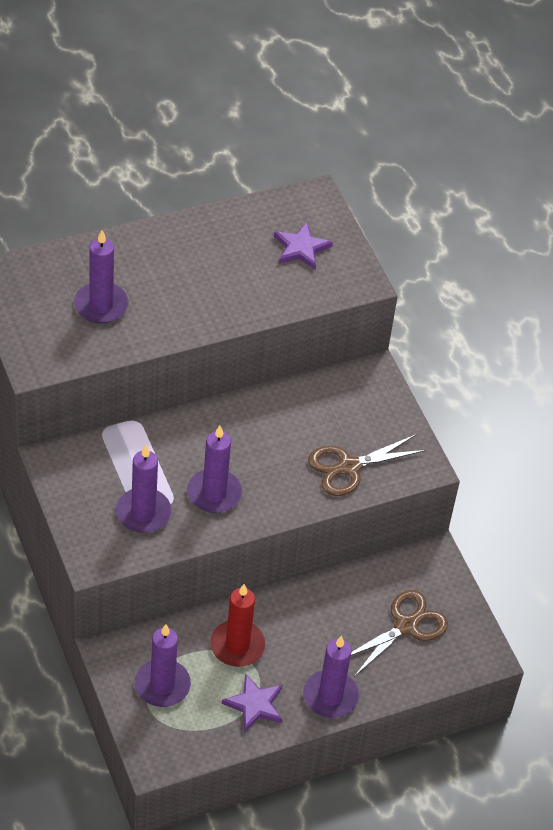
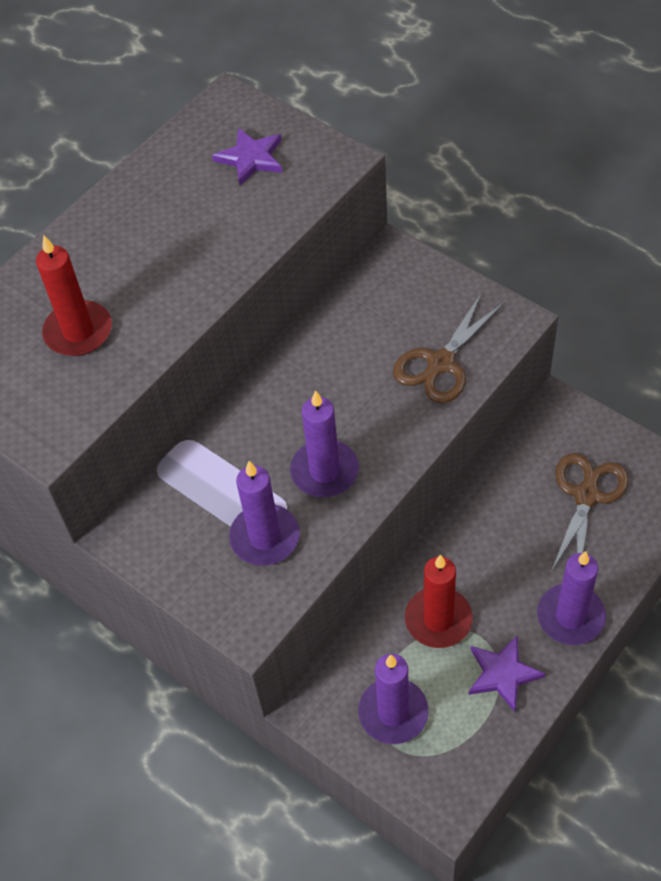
camera: 20 degrees left, 5 degrees up
purple candle [74,230,129,323] -> red candle [36,235,112,356]

